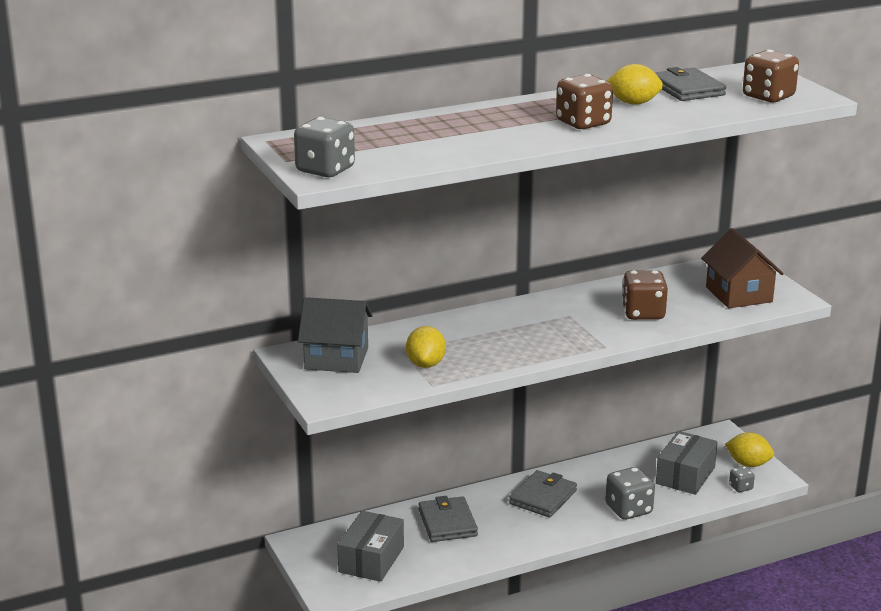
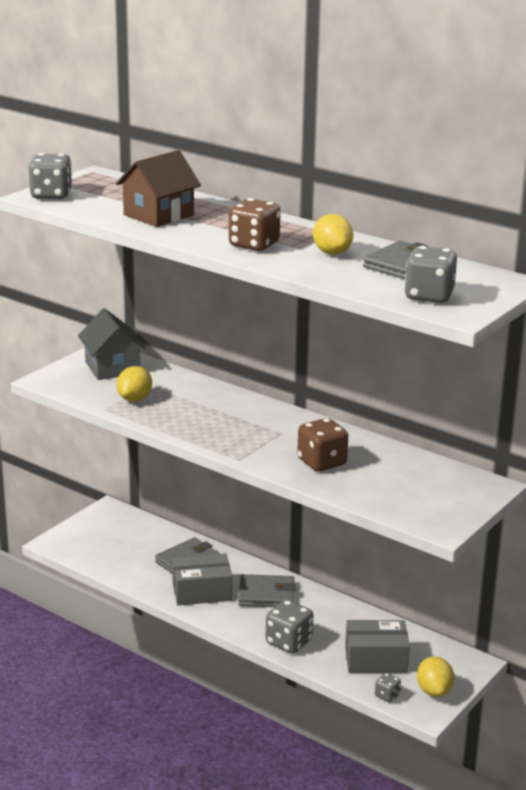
camera: 60 degrees right, 0 degrees up
grey box [337,511,404,582] -> grey box moved to [172,553,232,605]
yellow lemon [406,326,446,368] -> yellow lemon turned 45 degrees counterclockwise [117,366,152,402]
brown house [701,228,784,308] -> brown house moved to [116,150,201,227]
brown dice [743,49,799,103] -> grey dice [404,246,457,303]

